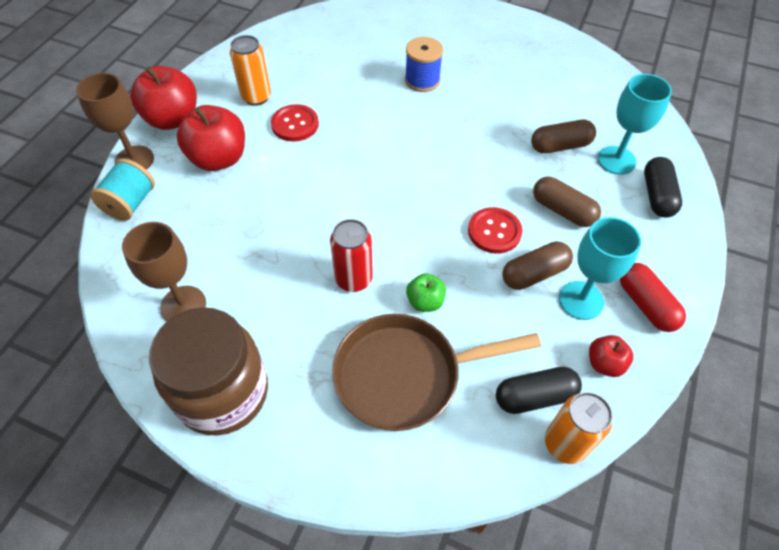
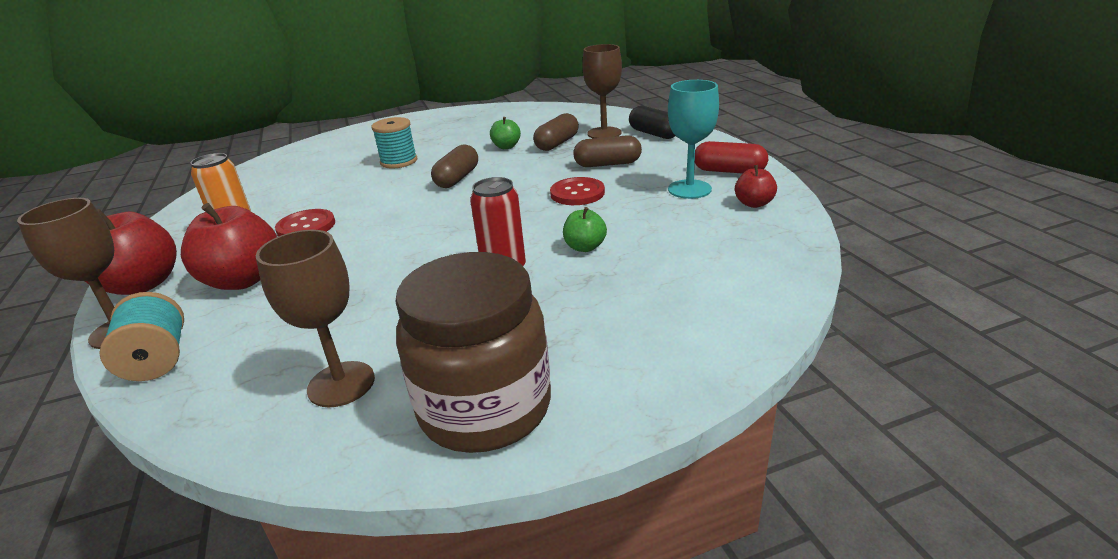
camera: 40 degrees left, 25 degrees down
brown pan [332,314,541,431] -> none
blue spool [405,37,443,92] -> turquoise spool [371,117,417,169]
black capsule [496,367,582,414] -> none
brown capsule [502,241,573,290] -> brown capsule moved to [431,144,478,188]
orange can [545,392,613,464] -> none
turquoise goblet [598,74,672,175] -> brown goblet [582,44,622,138]
none -> green apple [490,117,521,149]

